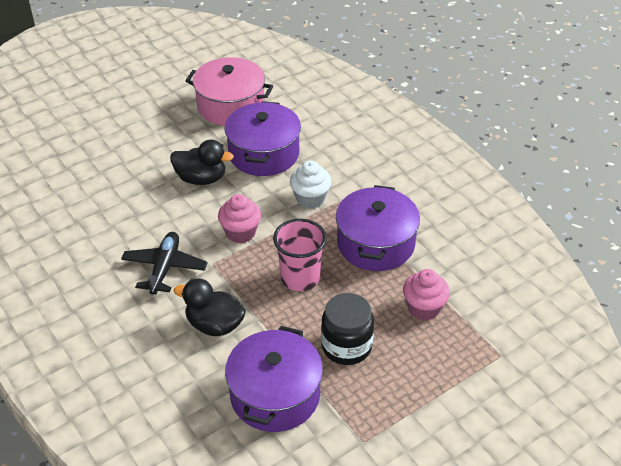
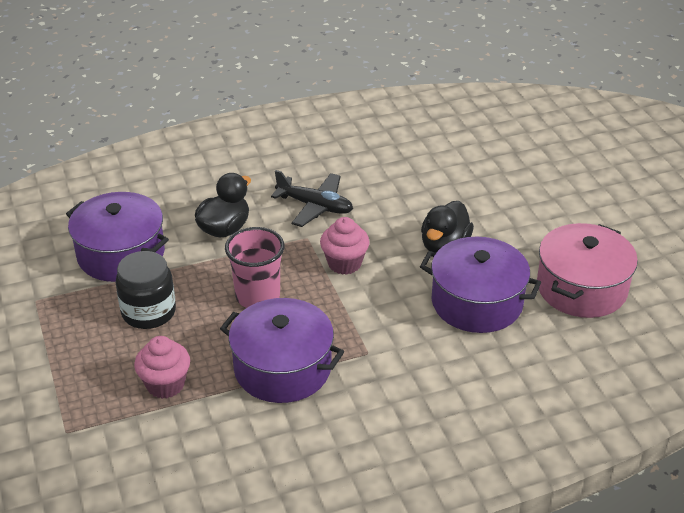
camera: 105 degrees right, 5 degrees down
white cupcake [290,161,332,209] -> none

